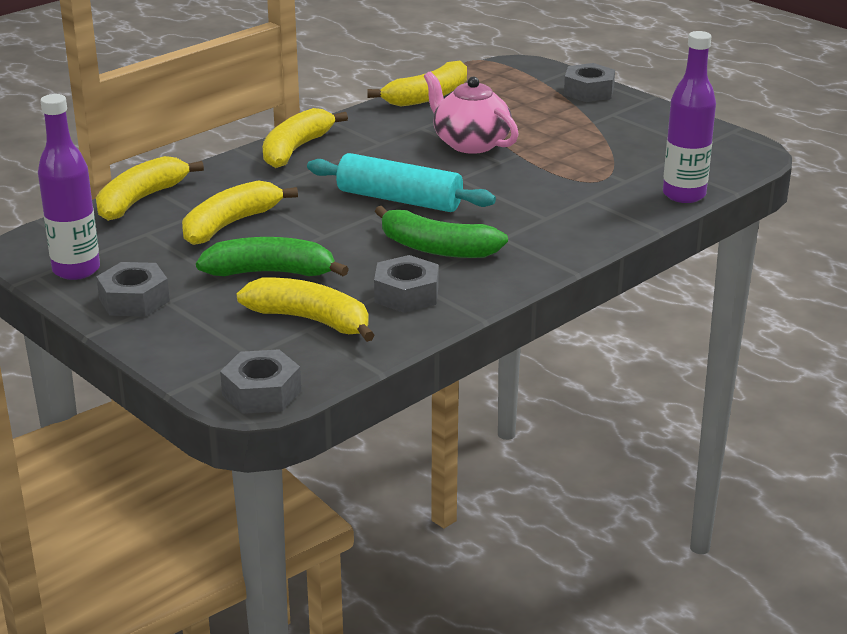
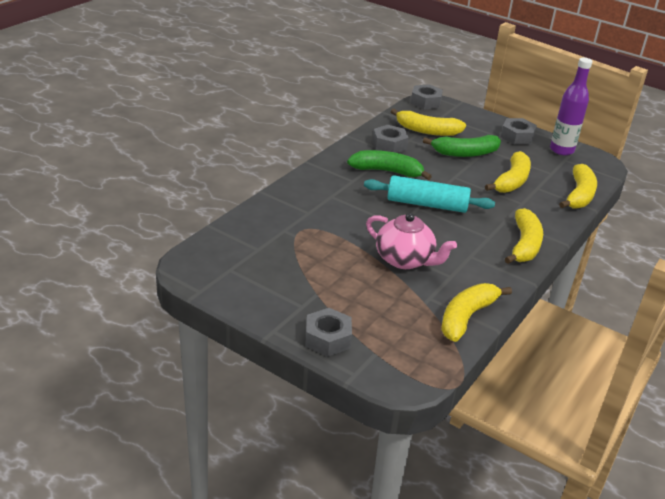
camera: 165 degrees right, 5 degrees up
purple bottle [663,31,716,203] -> none

